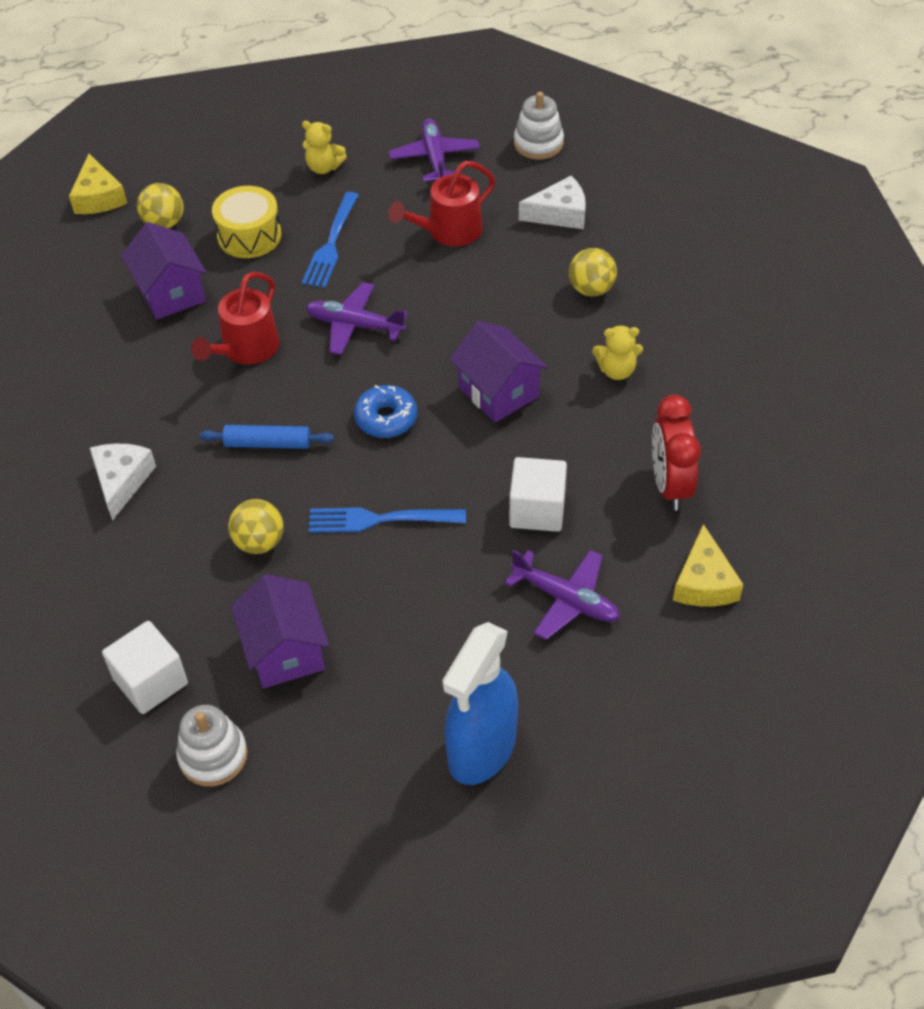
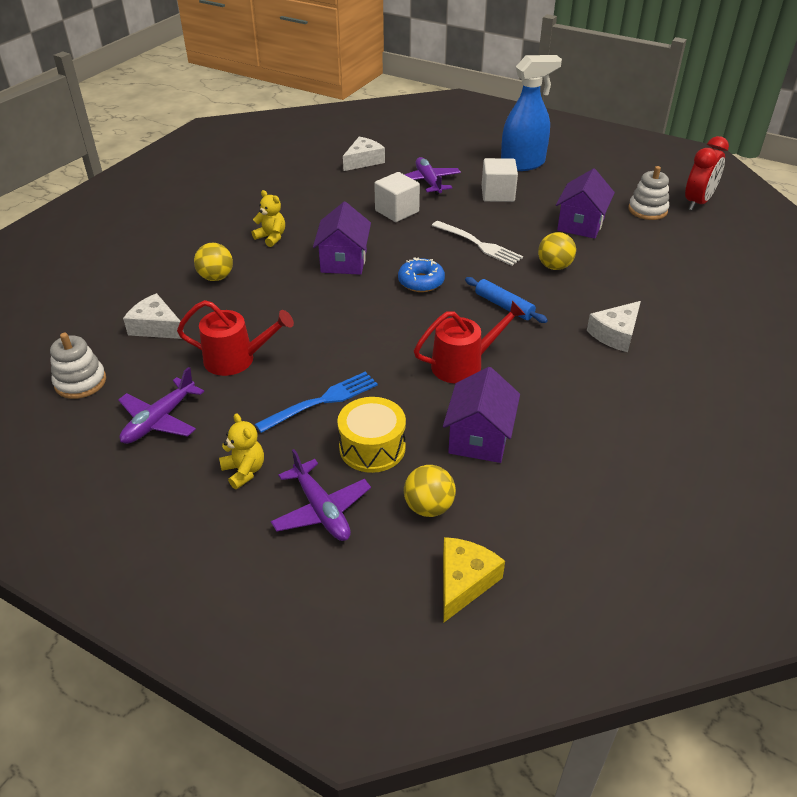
camera: 140 degrees left, 10 degrees down
white cube [102,621,188,714] -> white cube moved to [482,158,518,202]
purple plane [306,282,408,355] -> purple plane moved to [271,449,371,541]
blue fork [309,507,466,533] -> white fork [432,221,523,266]
red clock [652,395,701,511] -> red clock moved to [685,136,729,211]
yellow cheese [673,524,744,606] -> white cheese [343,137,385,171]

